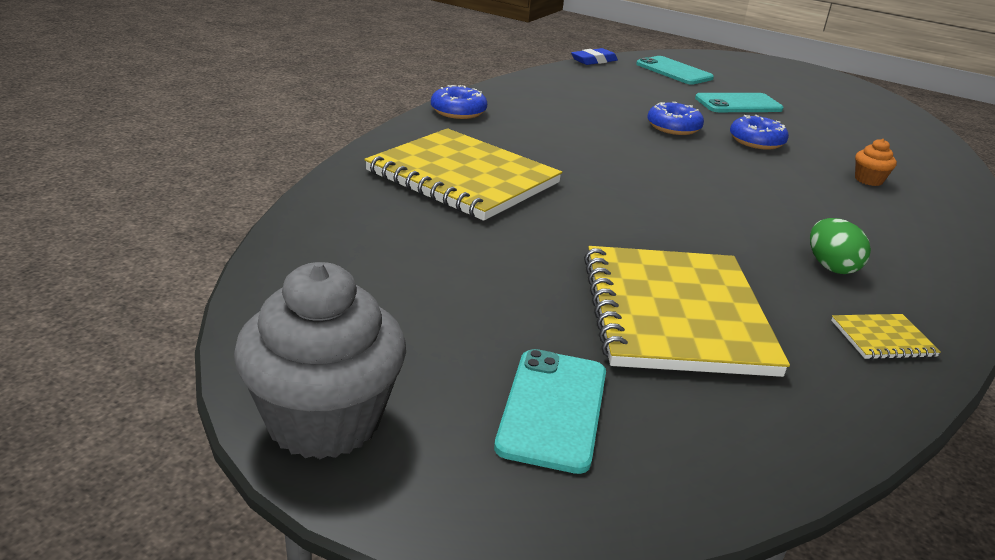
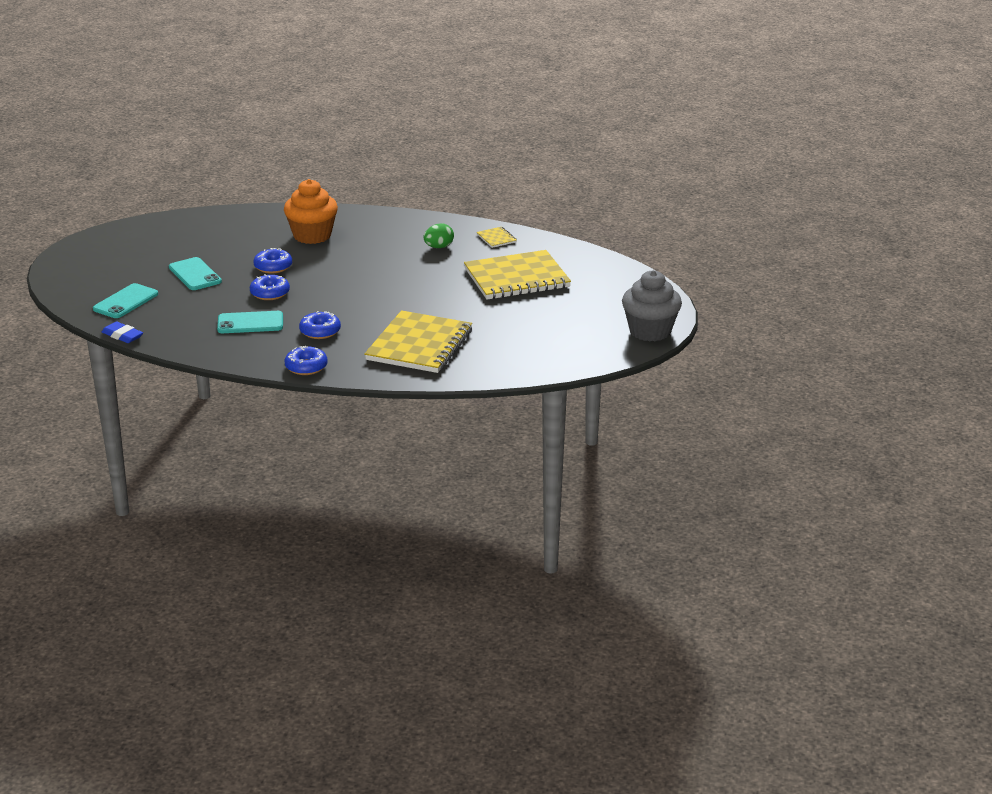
camera: 105 degrees left, 0 degrees up
turquoise phone [494,349,606,474] -> turquoise phone moved to [217,311,283,333]
orange cupcake [855,139,897,186] -> orange cupcake [284,179,338,244], size x2.28
none -> blue donut [299,311,341,339]

